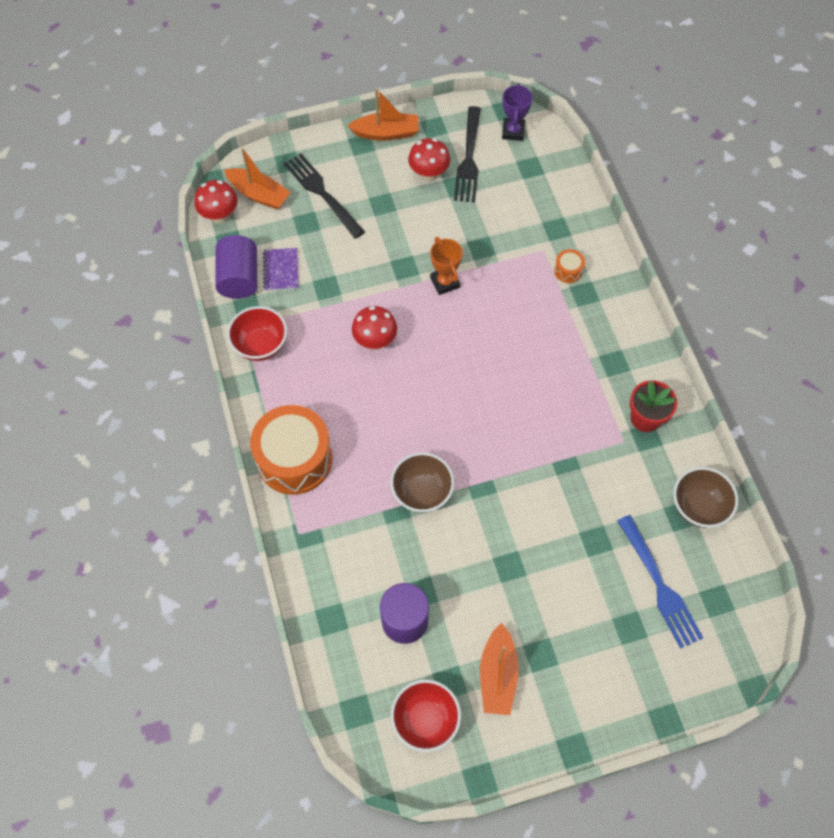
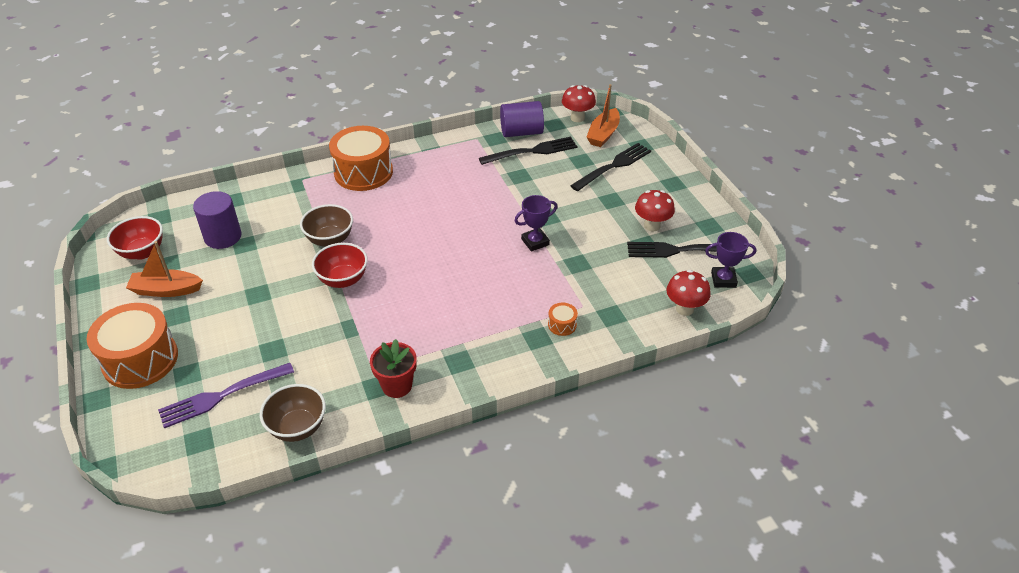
camera: 85 degrees right, 20 degrees down
red bowl [227,306,287,361] -> red bowl moved to [312,243,368,288]
purple notebook [263,248,299,291] -> black fork [479,136,578,165]
orange boat [348,88,419,141] -> none
red mushroom [352,306,397,350] -> red mushroom moved to [666,270,711,316]
orange trophy [430,237,463,295] -> purple trophy [515,195,557,252]
blue fork [617,515,703,649] -> purple fork [158,363,294,429]
none -> orange drum [87,303,178,389]

